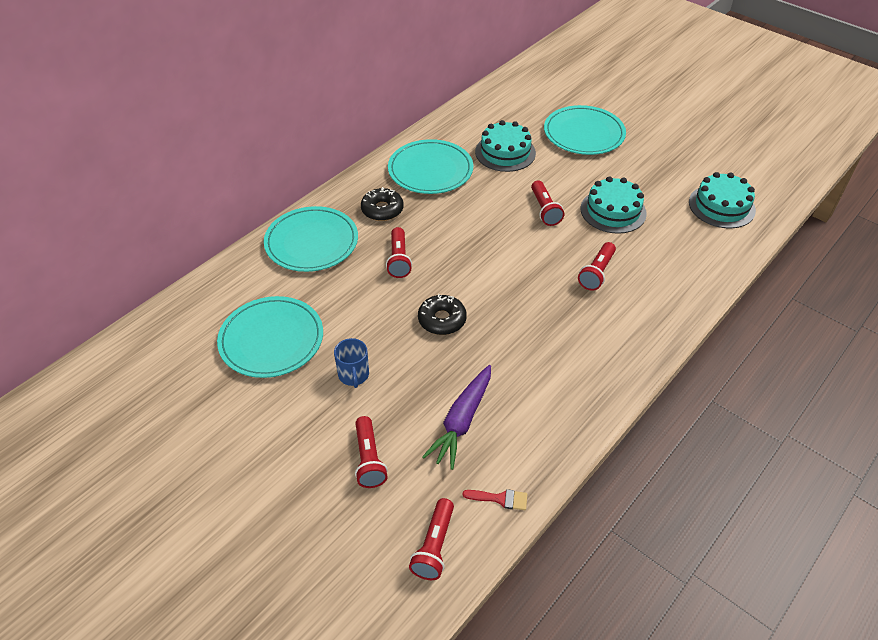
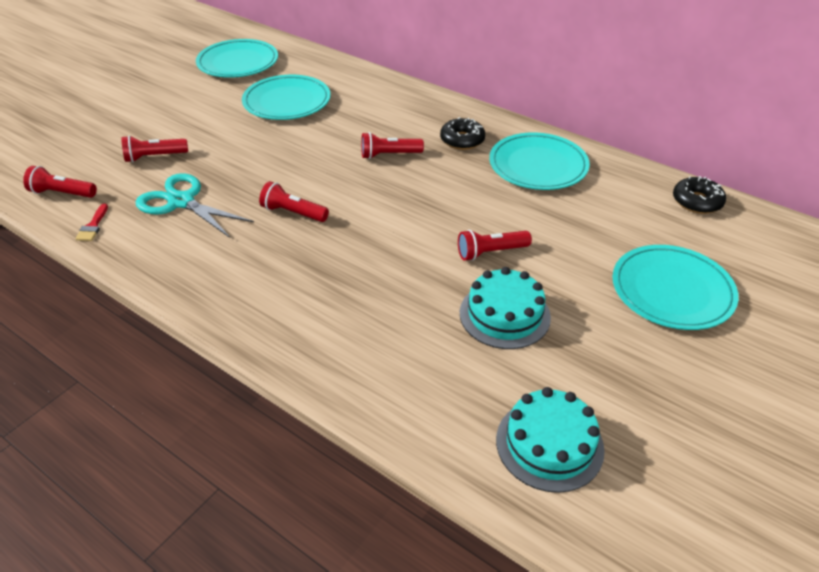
camera: 85 degrees right, 5 degrees down
turquoise plate [264,206,358,272] -> turquoise plate moved to [196,39,278,78]
blue mug [334,338,369,388] -> none
black donut [418,294,467,335] -> black donut moved to [673,176,726,214]
purple carrot [422,365,491,470] -> turquoise scissors [136,173,254,238]
turquoise cake [475,120,536,172] -> none
red flashlight [578,242,616,291] -> red flashlight moved to [259,181,329,222]

